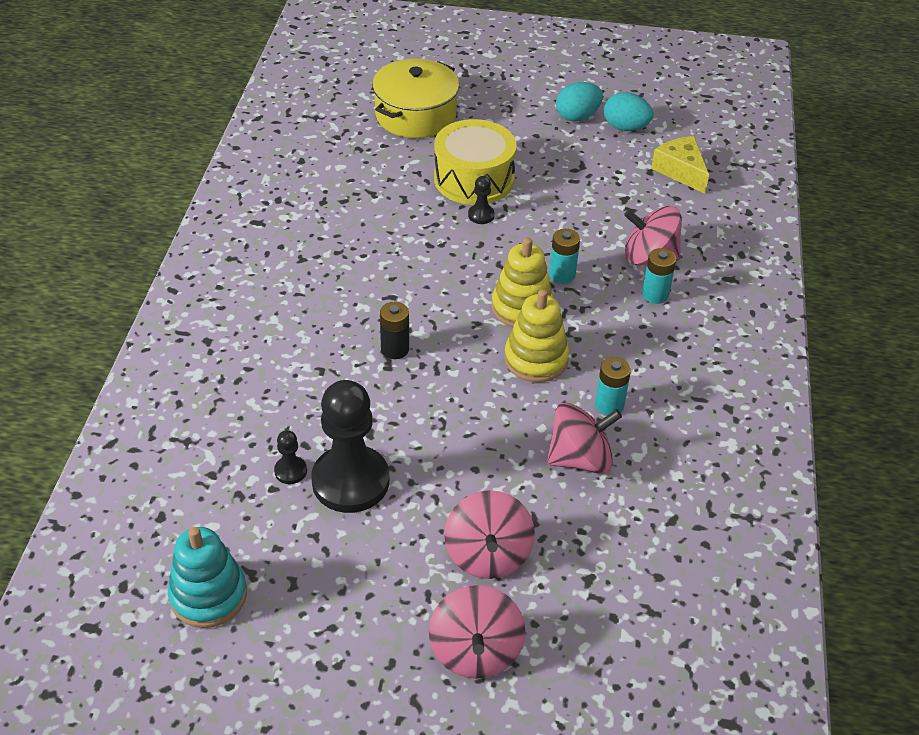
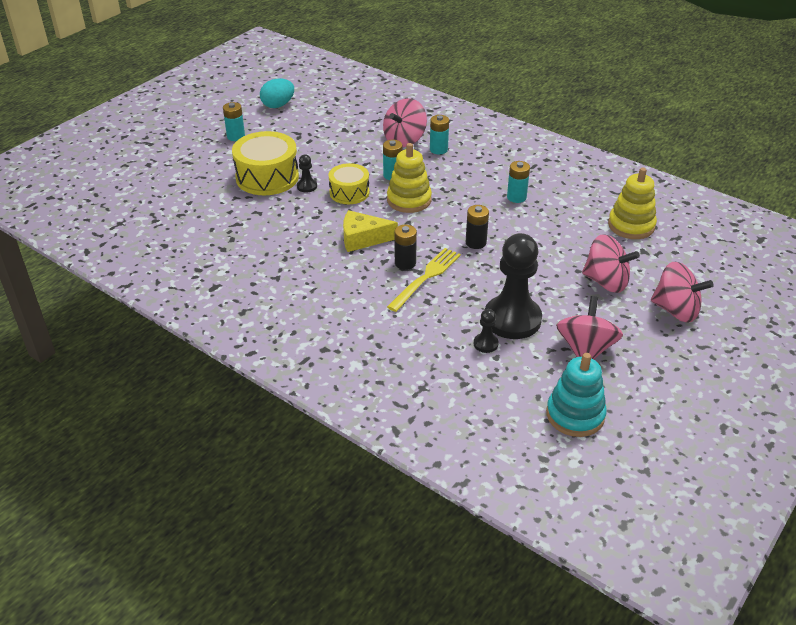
camera: 60 degrees left, 5 degrees down
yellow pot [372,59,459,138] -> none
yellow stacking toy [504,289,569,382] -> yellow stacking toy moved to [608,167,657,239]
pink spinning top [547,402,622,474] -> pink spinning top moved to [556,296,623,359]
turquoise egg [556,82,603,122] -> none
yellow cheese [651,136,709,194] -> yellow cheese moved to [343,210,398,252]
none -> turquoise battery [223,102,245,141]
none -> yellow drum [329,163,369,204]
none -> yellow fork [387,248,461,312]
none -> black battery [466,205,489,249]

